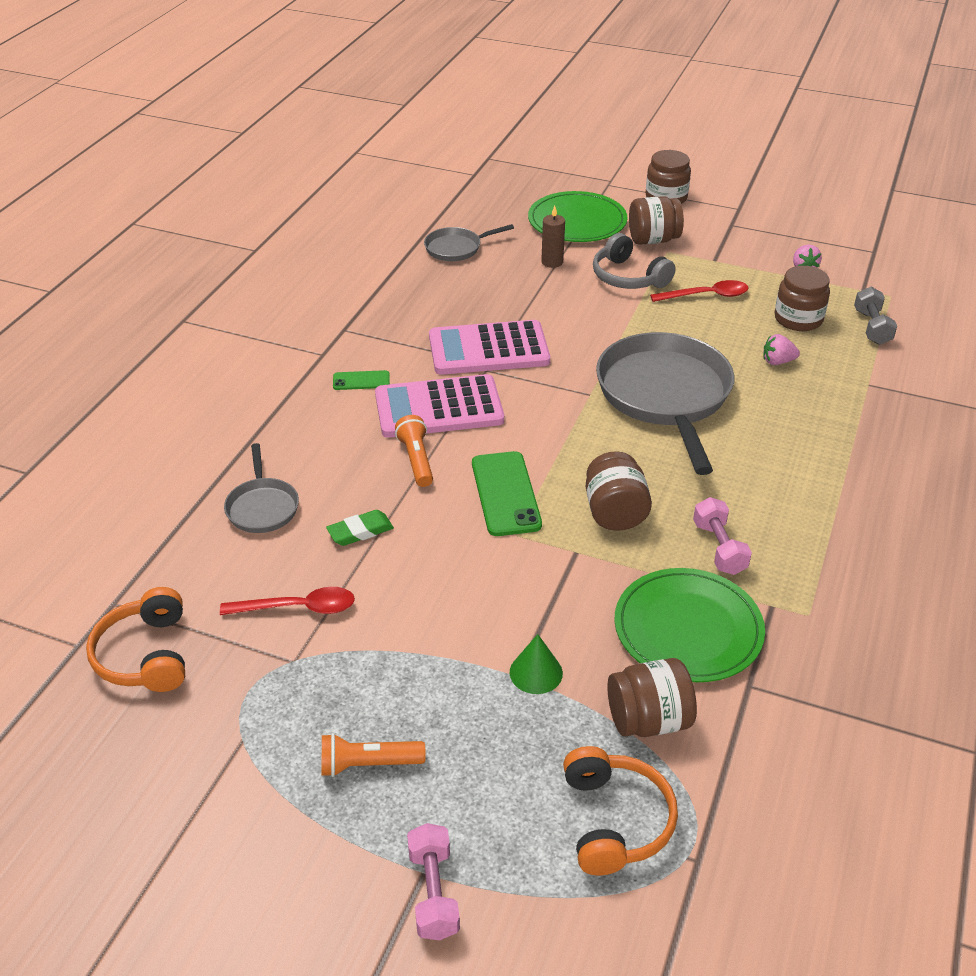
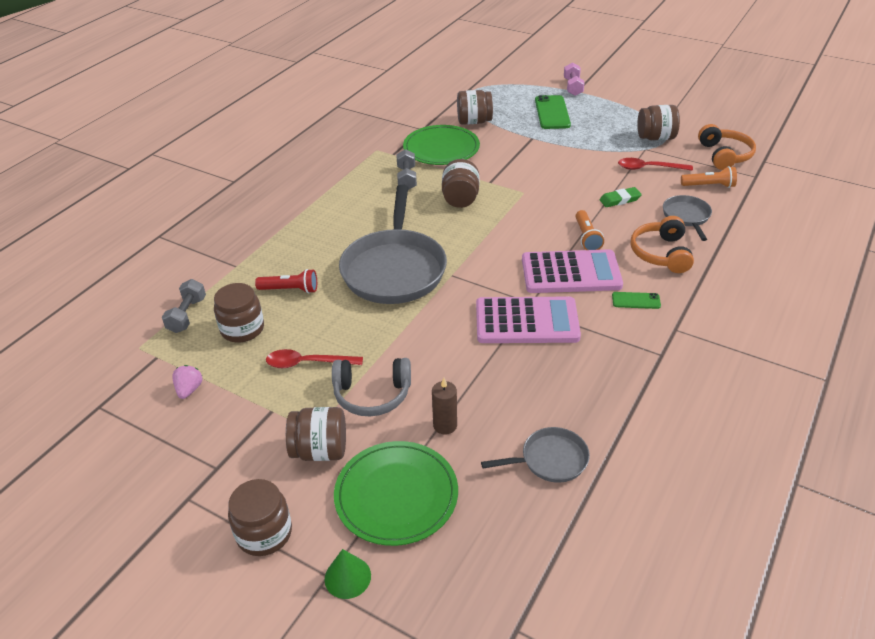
camera: 170 degrees left, 0 degrees up
orange flashlight [322,733,426,777] -> orange flashlight moved to [681,166,737,188]
green phone [472,451,542,536] -> green phone moved to [535,95,571,129]
green cone [510,634,563,694] -> green cone moved to [325,549,371,599]
orange headphones [563,746,678,875] -> orange headphones moved to [631,216,694,273]
grey headphones [593,233,675,289] -> grey headphones turned 120 degrees clockwise [332,358,411,416]
pink dumbbell [693,497,752,575] -> grey dumbbell [396,149,417,190]
pink strawberry [763,334,800,365] -> red flashlight [255,269,317,293]
none -> brown jar [637,105,680,140]

